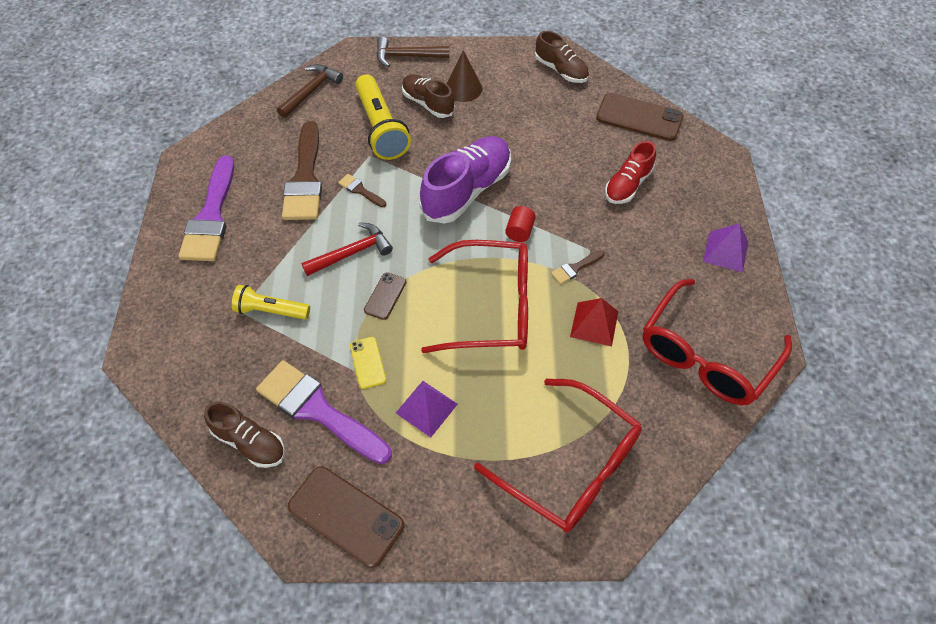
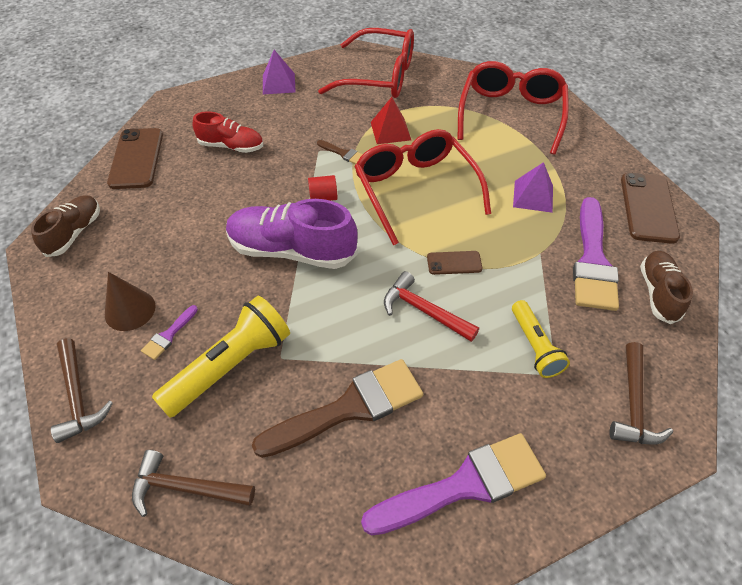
camera: 115 degrees left, 5 degrees down
brown brush [338,174,386,208] -> none
yellow phone [350,337,386,389] -> none
brown shoe [402,74,455,118] -> purple brush [141,305,198,360]
none -> brown hammer [610,342,673,445]

